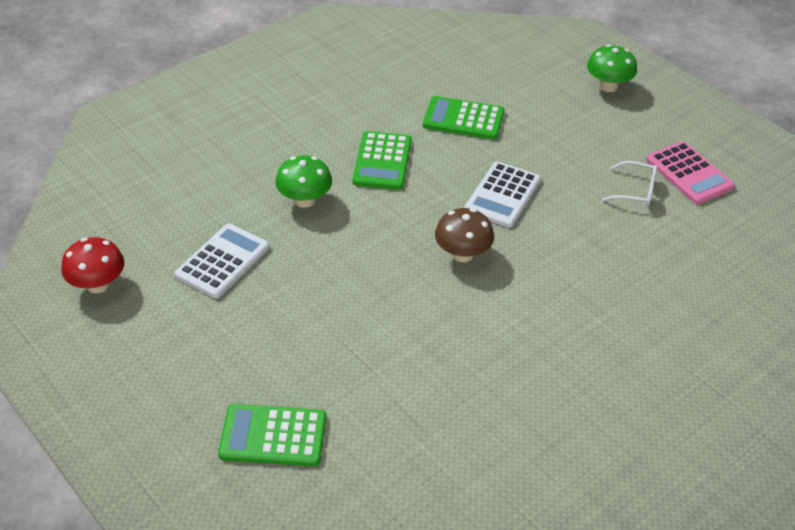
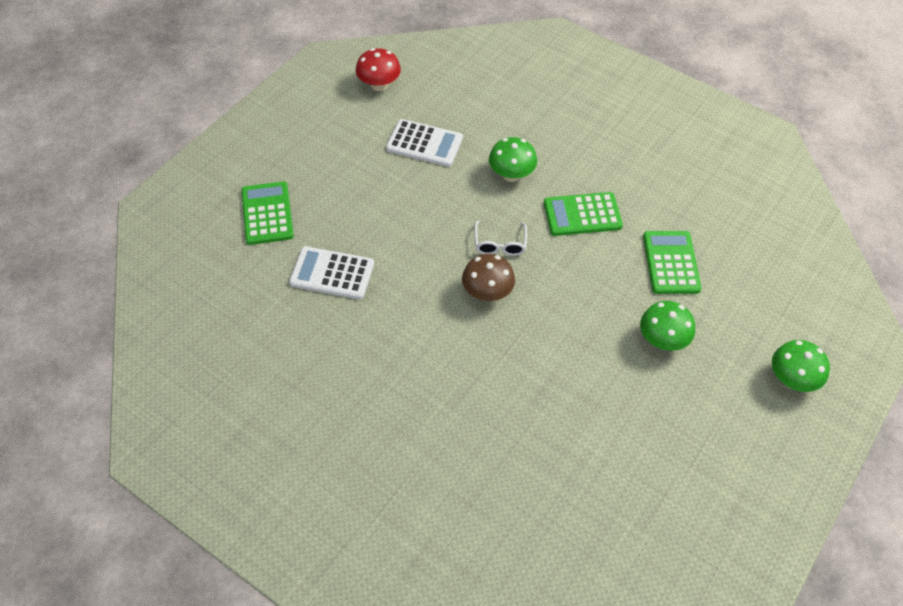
camera: 75 degrees right, 10 degrees up
white calculator [464,161,541,228] -> white calculator moved to [289,246,374,299]
white glasses [602,161,657,206] -> white glasses moved to [474,221,527,256]
pink calculator [646,141,735,205] -> none
none -> green mushroom [640,301,695,351]

